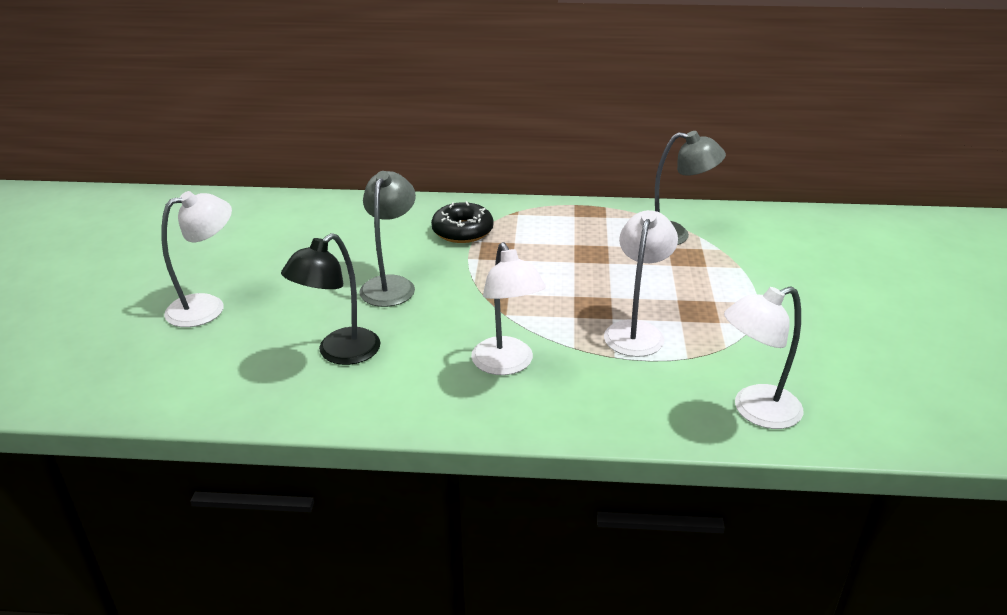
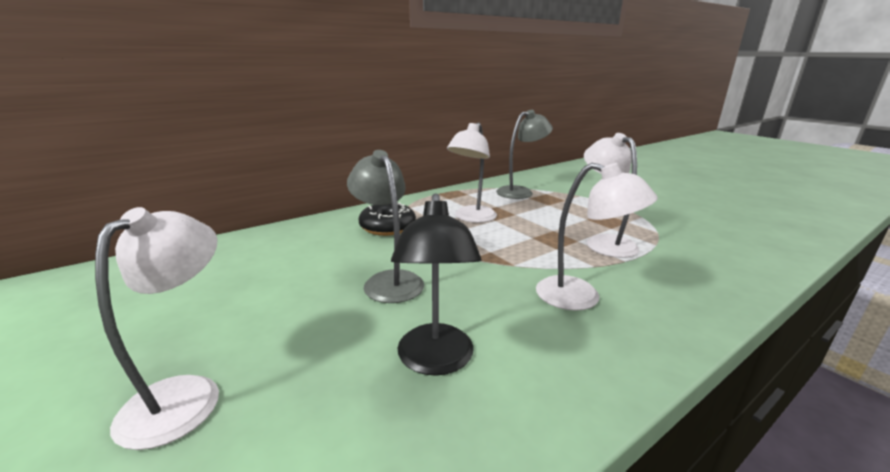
camera: 40 degrees left, 10 degrees down
white lamp [724,286,803,429] -> white lamp moved to [447,123,497,223]

